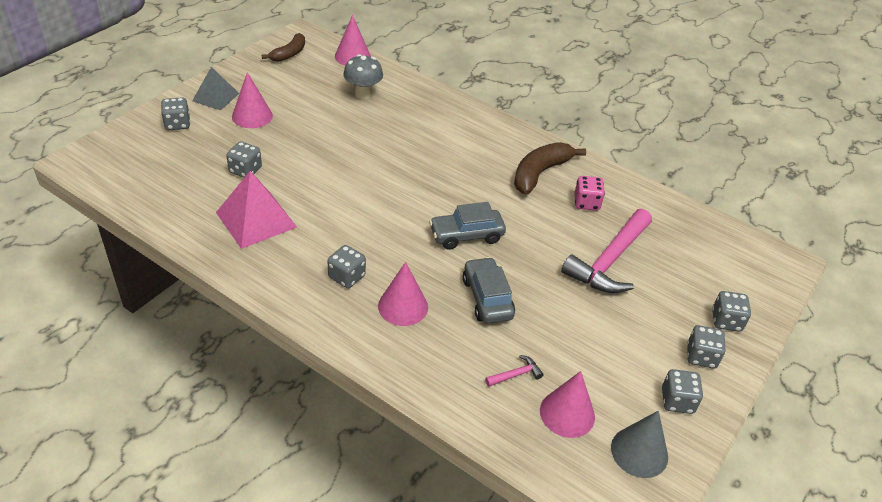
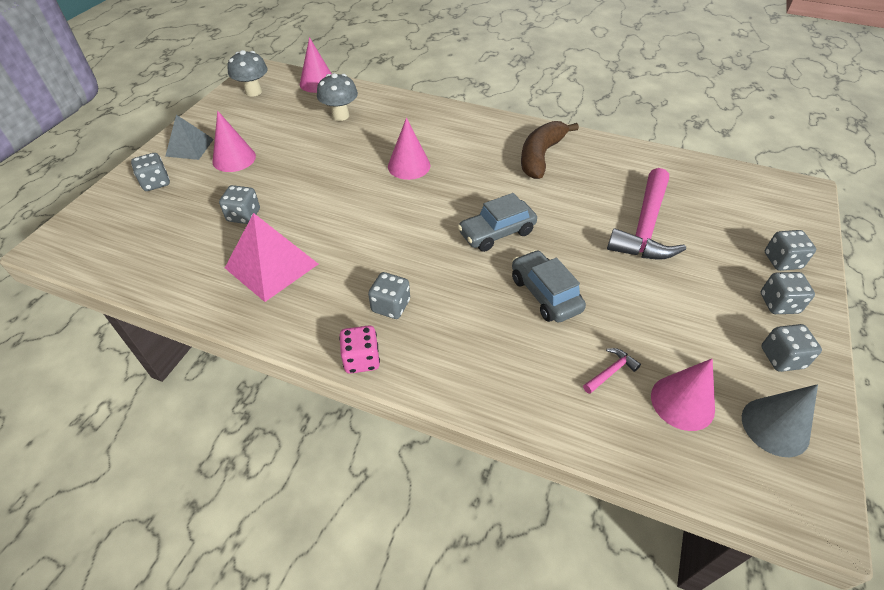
camera: 10 degrees left, 5 degrees up
brown banana [262,33,305,62] -> grey mushroom [227,50,268,97]
pink cone [378,262,428,326] -> pink cone moved to [388,118,430,180]
pink dice [574,176,605,211] -> pink dice moved to [339,325,380,374]

